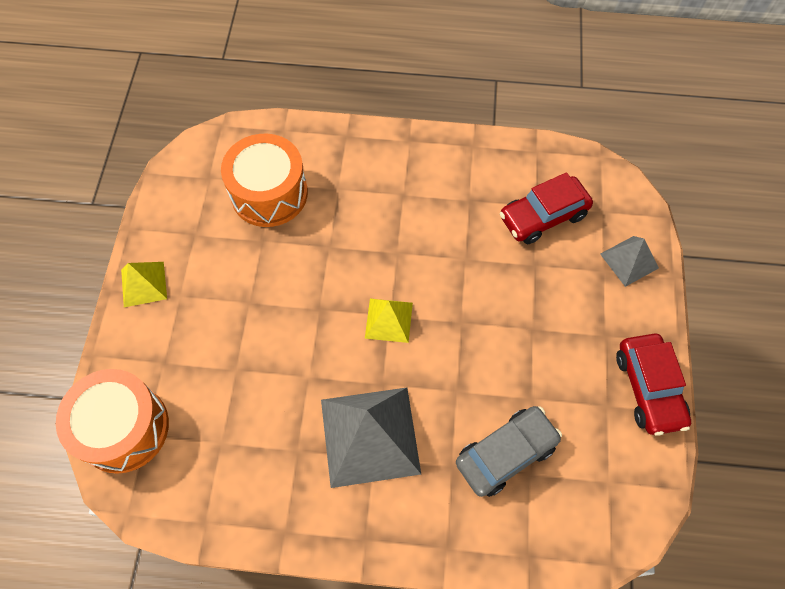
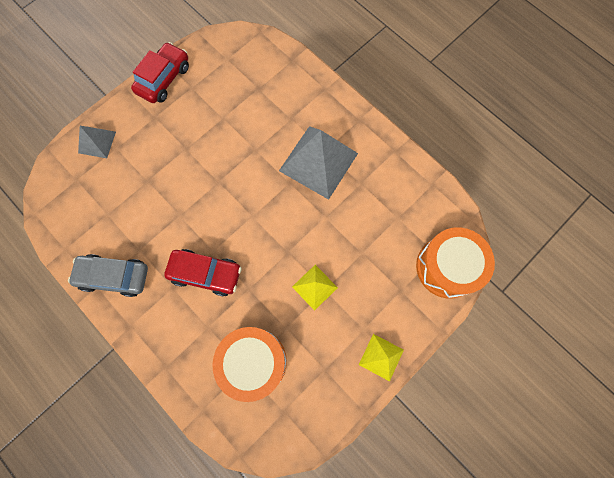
camera: 140 degrees left, 10 degrees up
yellow pyramid [365,299,413,343] -> yellow pyramid moved to [292,265,338,311]
grey car [456,406,562,497] -> grey car moved to [68,254,148,297]
red car [500,172,593,244] -> red car moved to [164,249,242,296]

